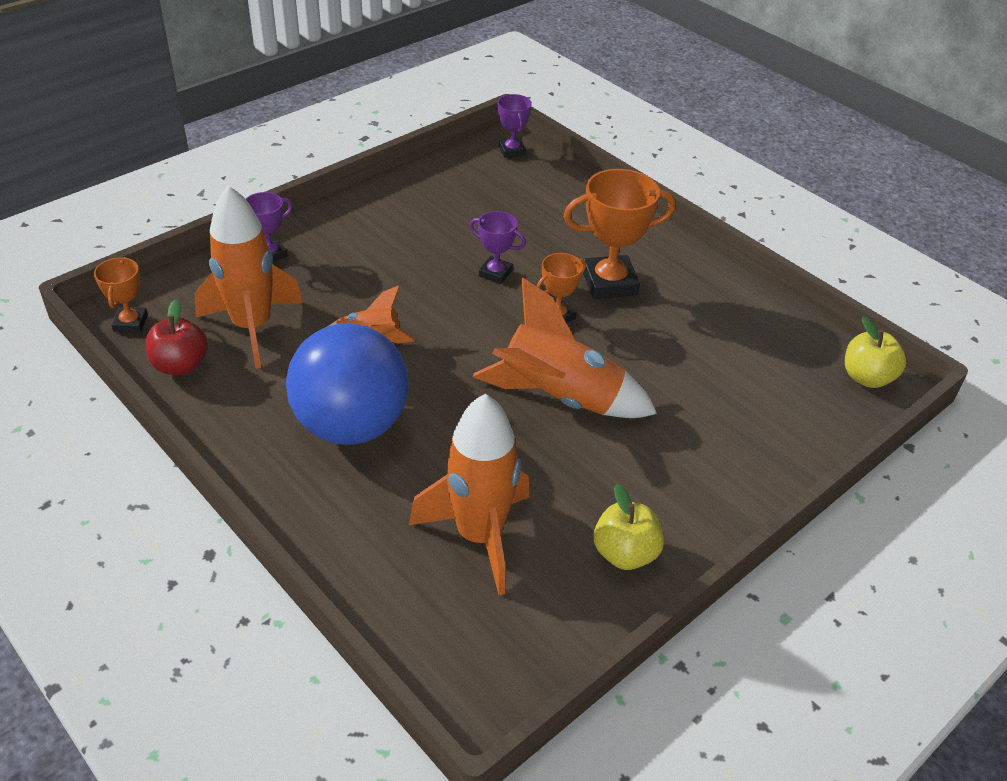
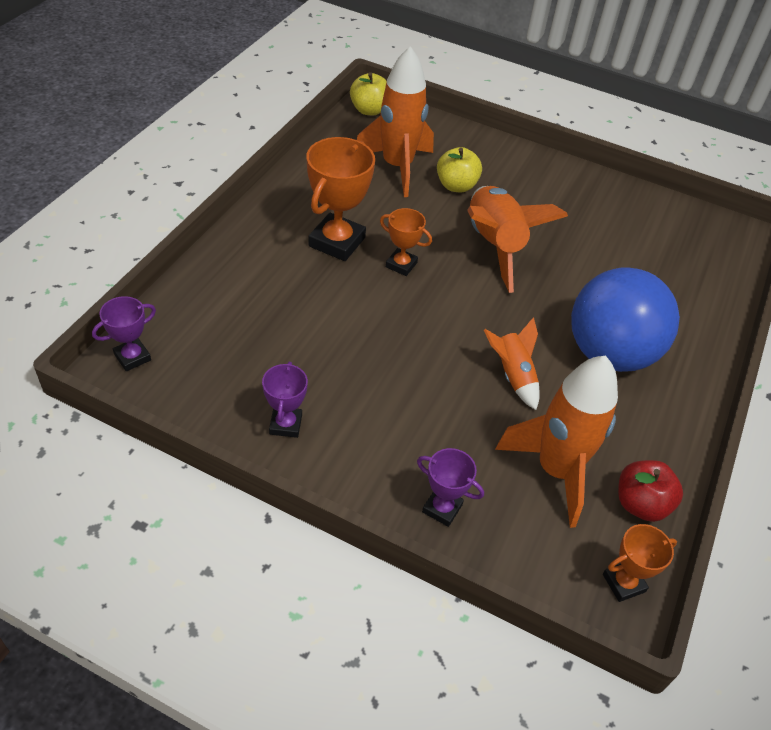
camera: 115 degrees left, 5 degrees up
orange rocket [409,394,530,595] -> orange rocket moved to [357,46,434,197]
purple trophy [470,211,526,284] -> purple trophy moved to [262,362,308,438]
orange trophy [563,169,675,299] -> orange trophy turned 60 degrees clockwise [306,137,375,261]
yellow apple [594,484,664,570] -> yellow apple moved to [437,147,482,193]

